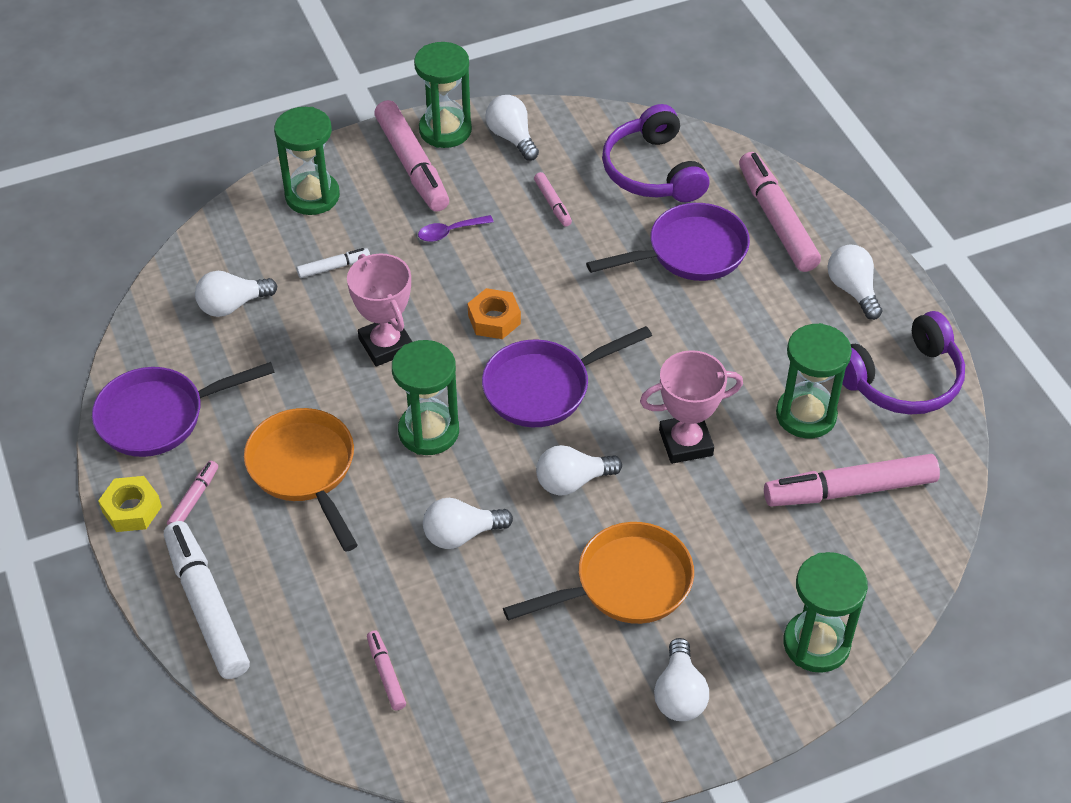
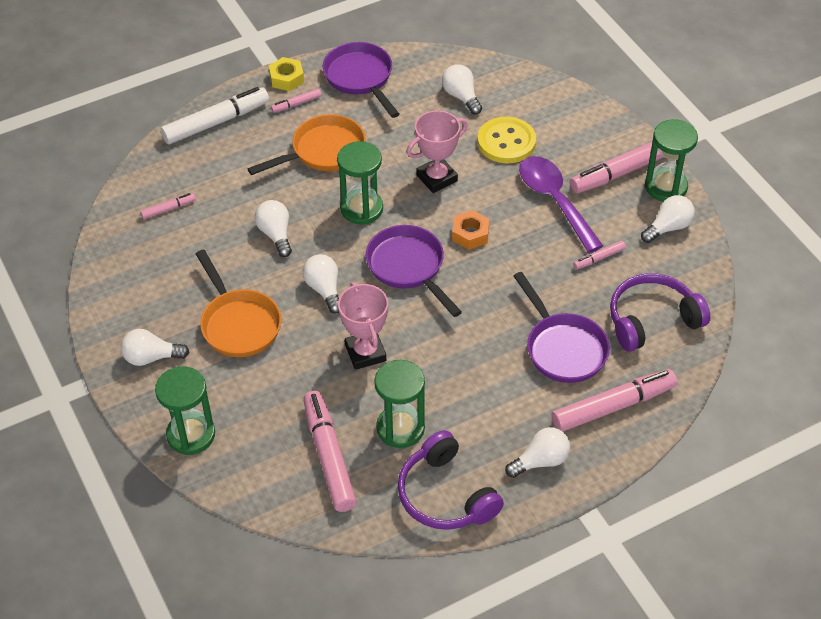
camera: 85 degrees right, 0 degrees up
pink marker [167,461,218,525] -> pink marker turned 135 degrees clockwise [271,88,321,113]
green hourglass [274,107,340,215] -> none
white marker [297,248,370,278] -> yellow button [477,117,536,164]
purple spoon [418,215,494,242] -> purple spoon [519,156,603,253], size x2.20

